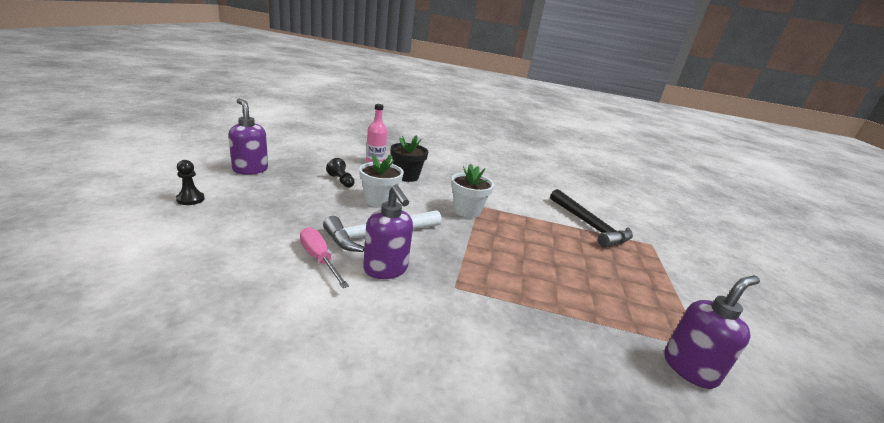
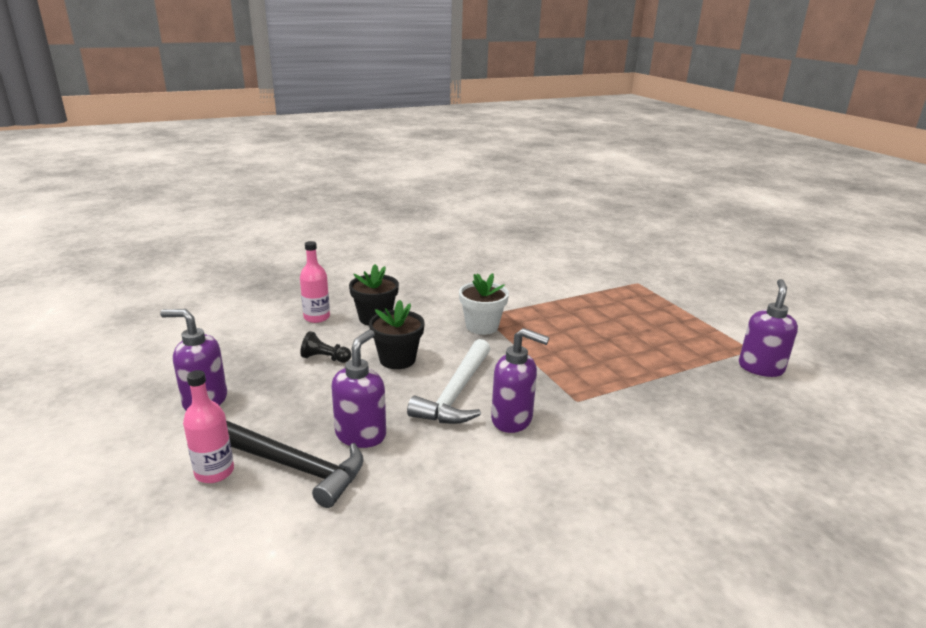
camera: 35 degrees left, 0 degrees up
black pawn [176,160,205,205] -> pink bottle [183,370,234,483]
pink screwdriver [300,227,349,288] -> none
white flower pot [359,154,404,208] -> black flower pot [369,300,425,369]
black hammer [550,189,633,248] -> black hammer moved to [226,420,364,508]
none -> purple soap dispenser [331,330,386,448]

